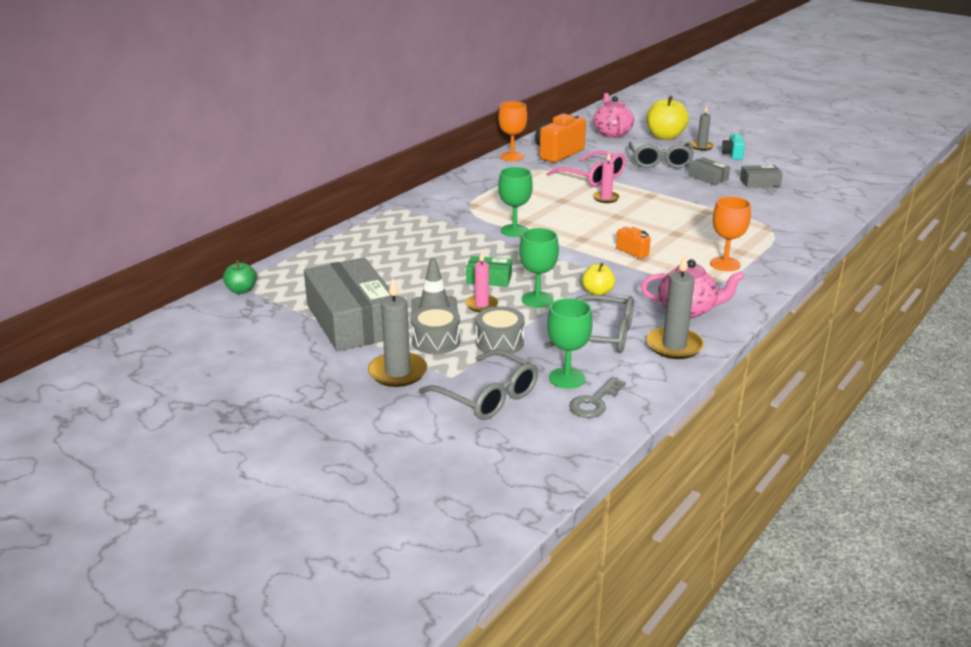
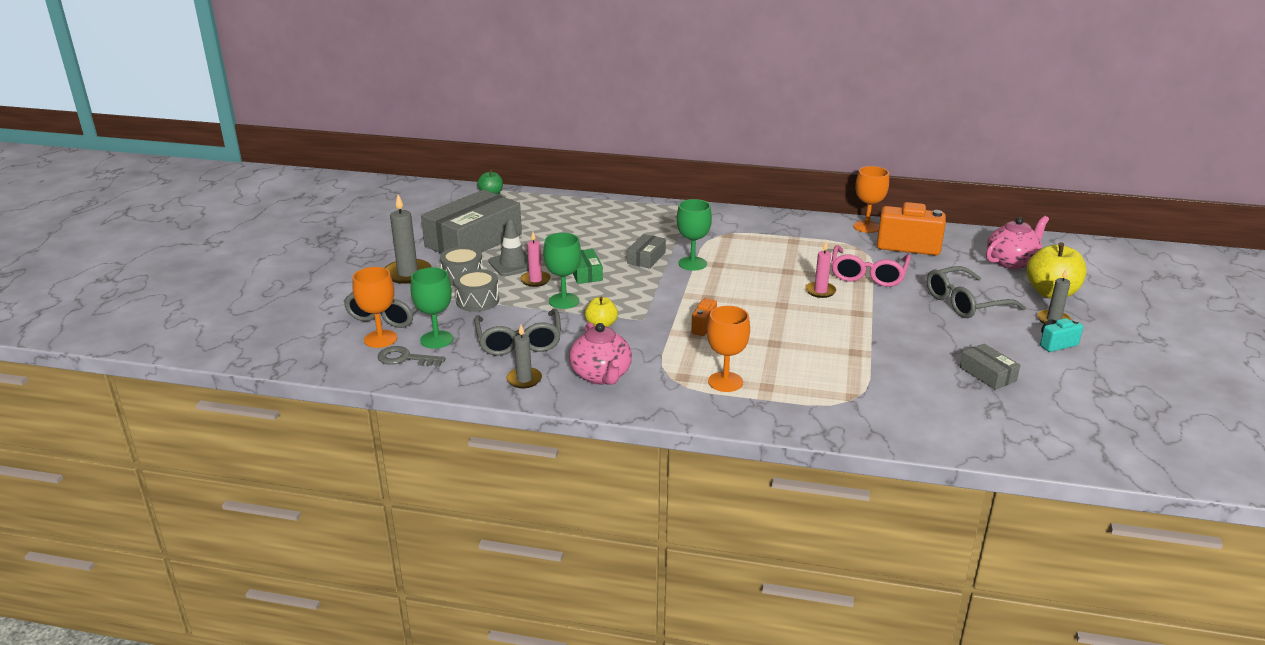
camera: 65 degrees right, 0 degrees up
grey candle [646,254,704,359] -> grey candle [506,325,542,388], size x0.63
grey box [688,157,730,185] -> grey box moved to [627,234,666,269]
none -> orange goblet [352,267,397,348]

